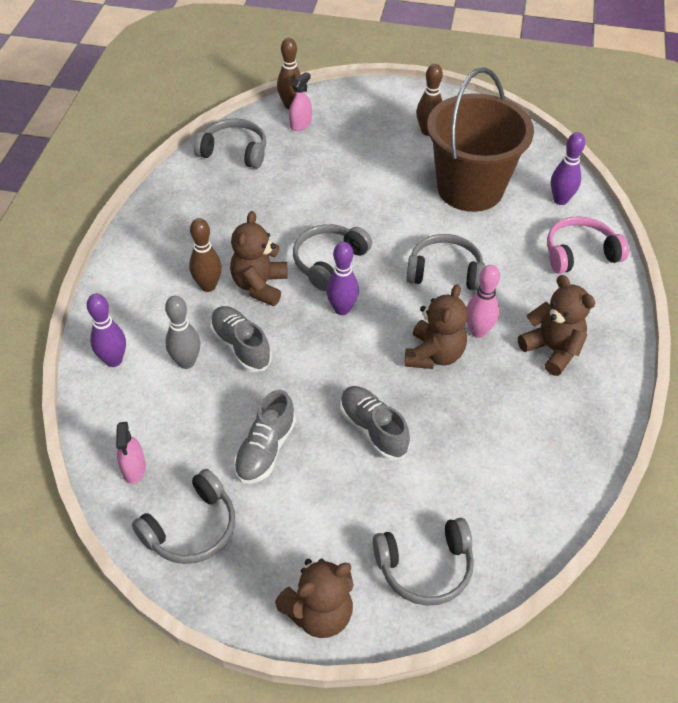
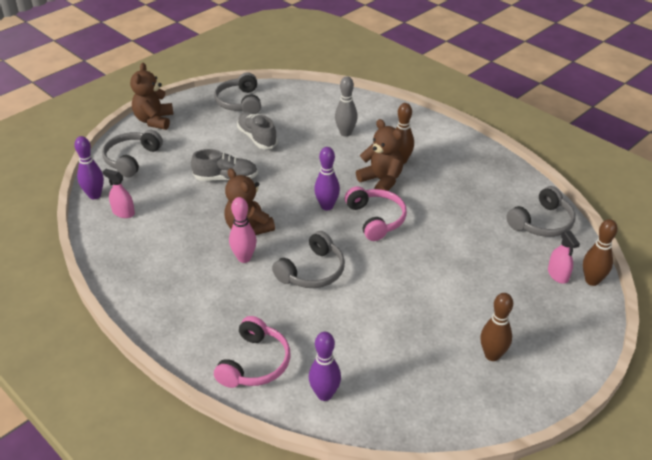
camera: 125 degrees right, 10 degrees down
purple bowling pin [87,294,126,367] -> purple bowling pin moved to [74,136,104,199]
pink spray bottle [116,422,146,484] -> pink spray bottle moved to [102,169,135,218]
grey shoe [210,306,272,372] -> none
grey headphones [293,224,372,291] -> pink headphones [345,186,407,241]
brown bucket [427,68,534,212] -> none
brown teddy bear [518,275,595,376] -> none

